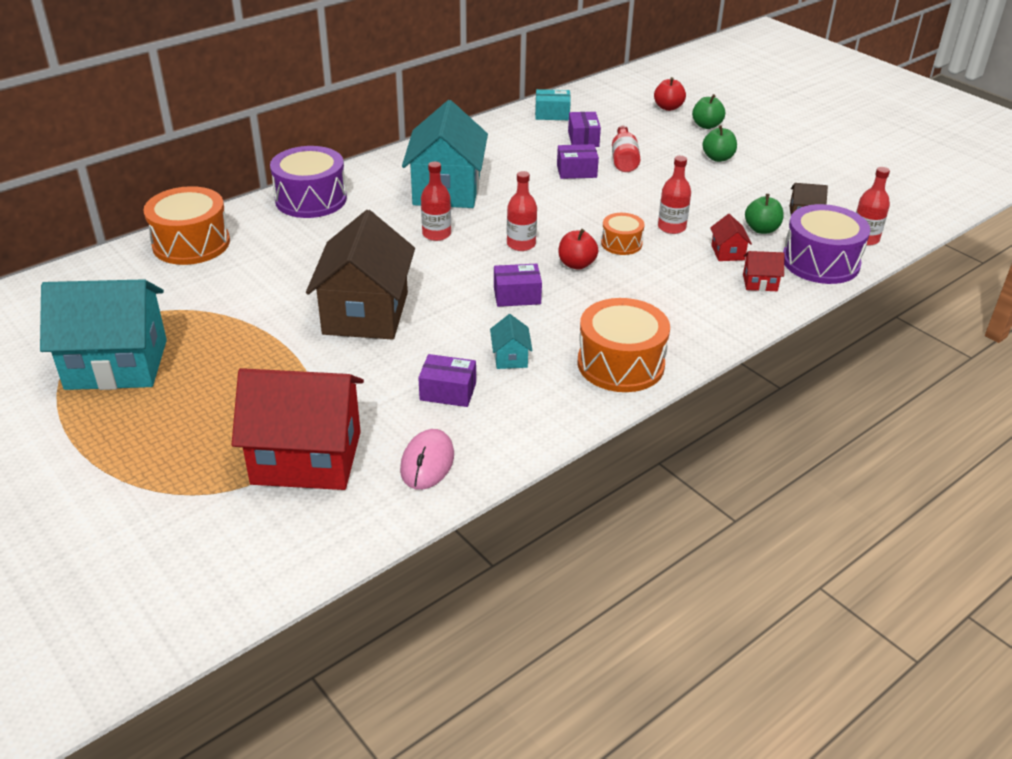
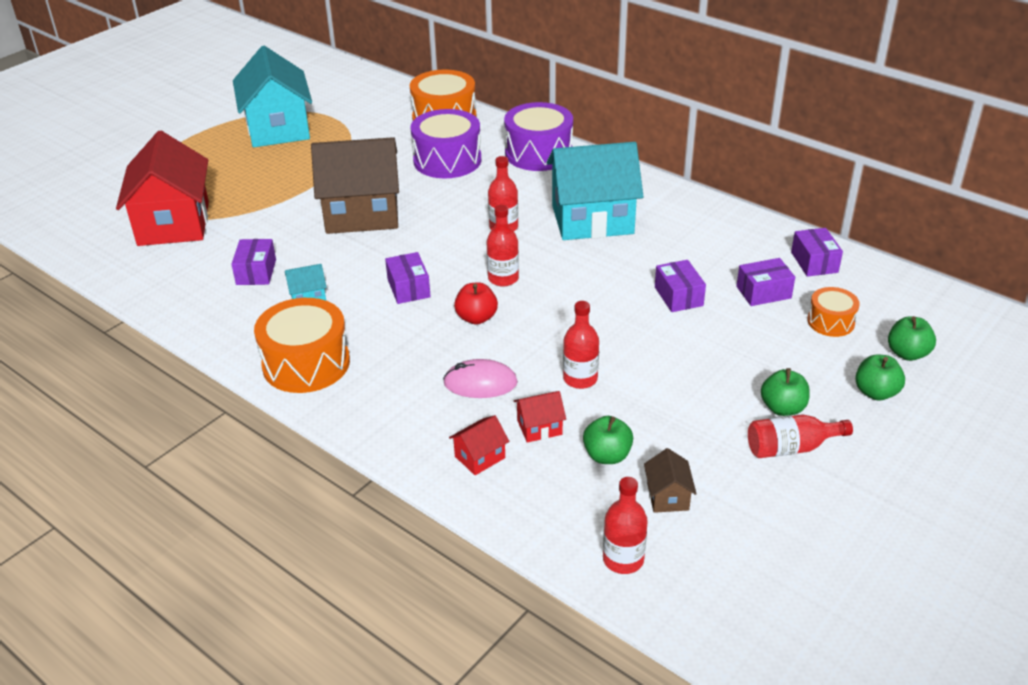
camera: 80 degrees right, 0 degrees up
pink mouse [400,429,454,490] -> pink mouse moved to [443,359,518,398]
turquoise box [535,89,571,120] -> purple box [791,228,843,277]
orange drum [601,213,645,255] -> orange drum moved to [807,287,860,337]
red bottle [612,126,641,172] -> red bottle moved to [748,414,853,458]
red apple [654,77,686,111] -> green apple [888,316,936,361]
red house [743,251,784,291] -> red house turned 60 degrees clockwise [449,415,509,475]
purple drum [783,204,870,284] -> purple drum moved to [411,109,481,178]

